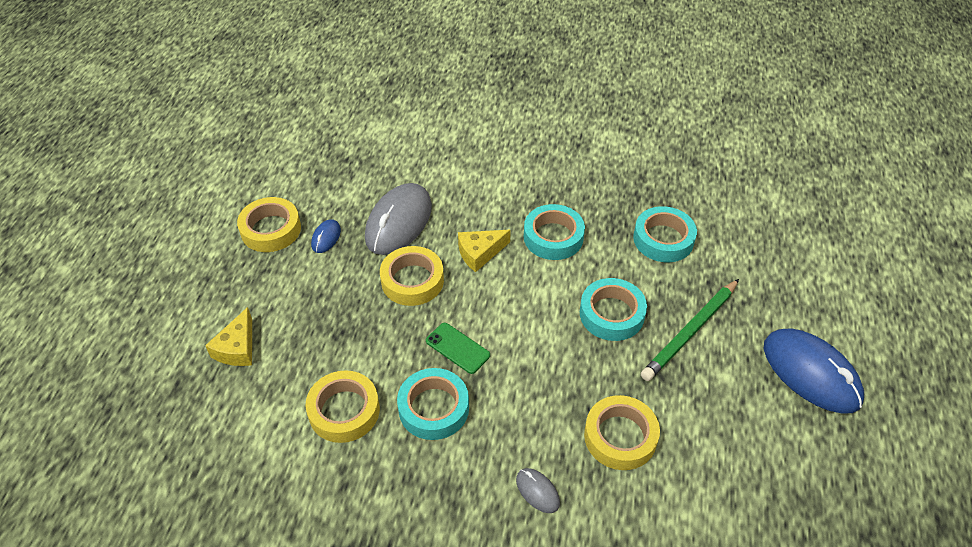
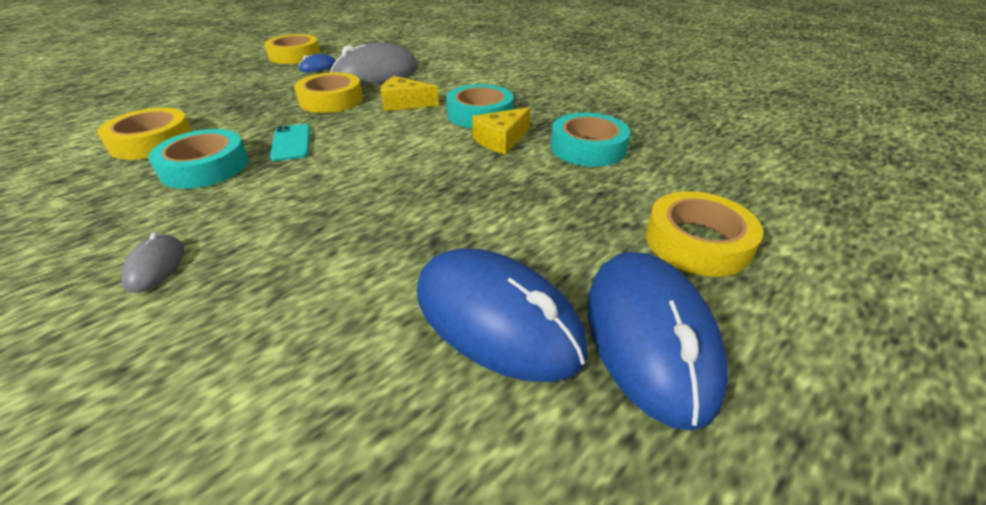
camera: 35 degrees right, 10 degrees down
yellow cheese [205,307,252,366] -> yellow cheese moved to [472,107,531,154]
green phone [426,323,490,374] -> turquoise phone [270,124,310,161]
turquoise tape [580,278,647,341] -> none
yellow tape [584,395,660,470] -> yellow tape moved to [646,191,763,277]
green pencil [641,279,739,381] -> none
none -> blue mouse [417,248,588,382]

